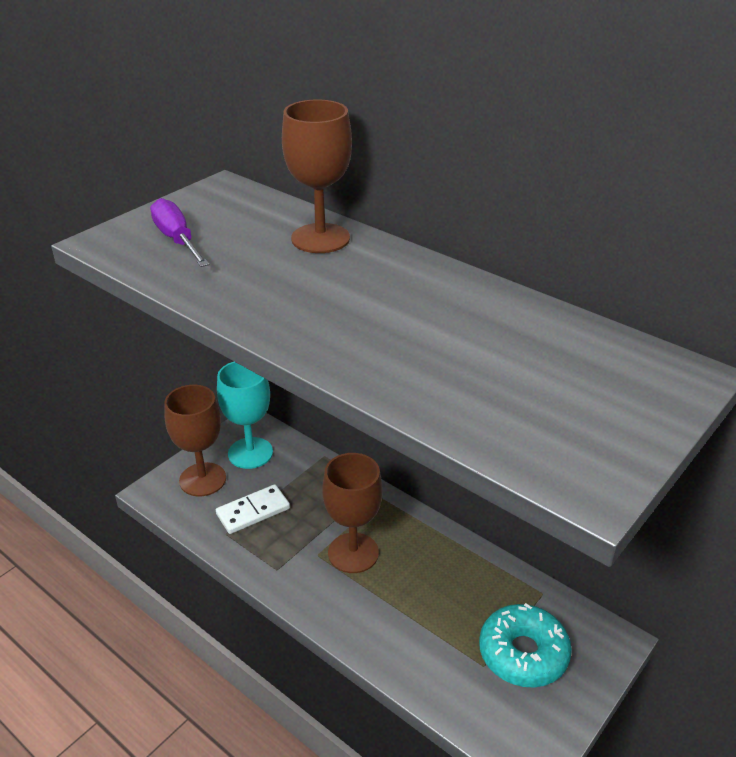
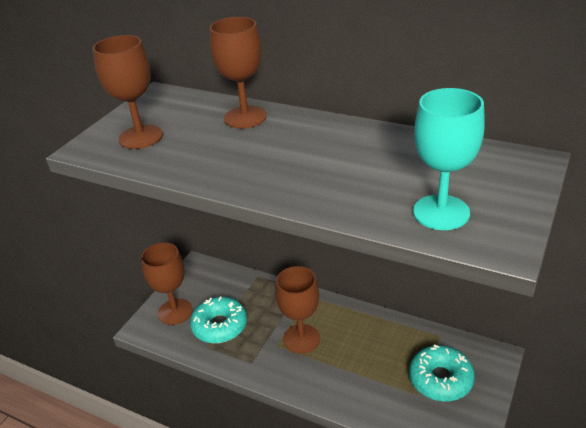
camera: 10 degrees left, 0 degrees up
purple screwdriver [150,198,209,267] -> brown goblet [93,35,163,149]
white domino [216,484,290,534] -> turquoise donut [190,297,247,344]
turquoise goblet [217,362,273,469] -> turquoise goblet moved to [413,88,485,230]

